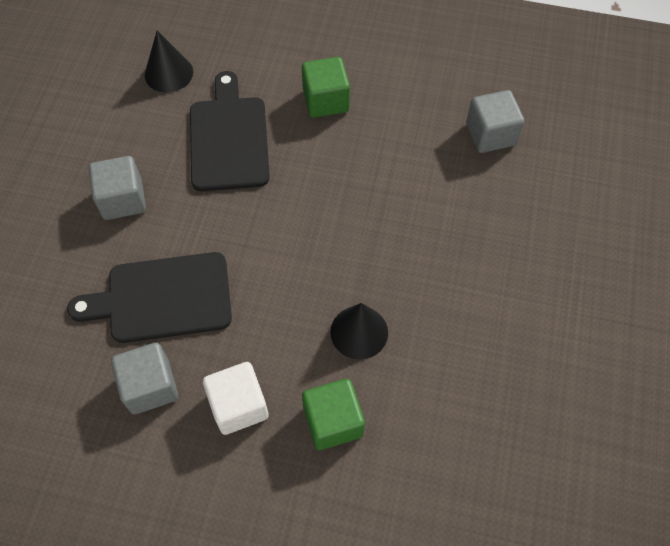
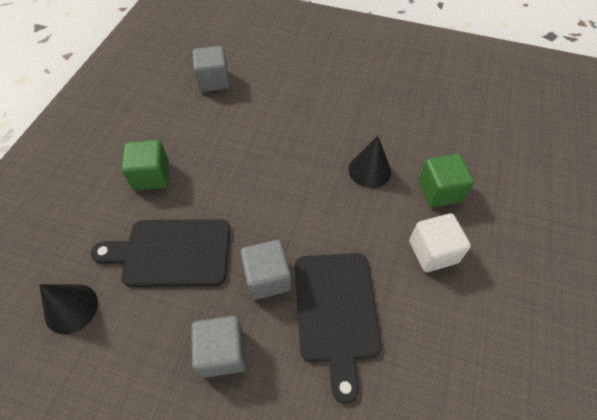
camera: 85 degrees left, 5 degrees down
grey cube [111,343,178,414] -> grey cube moved to [240,240,291,300]

